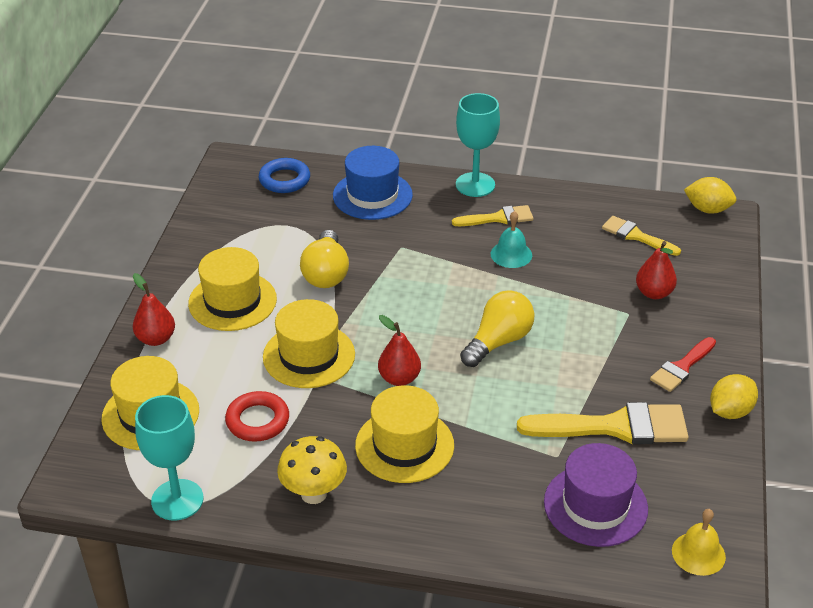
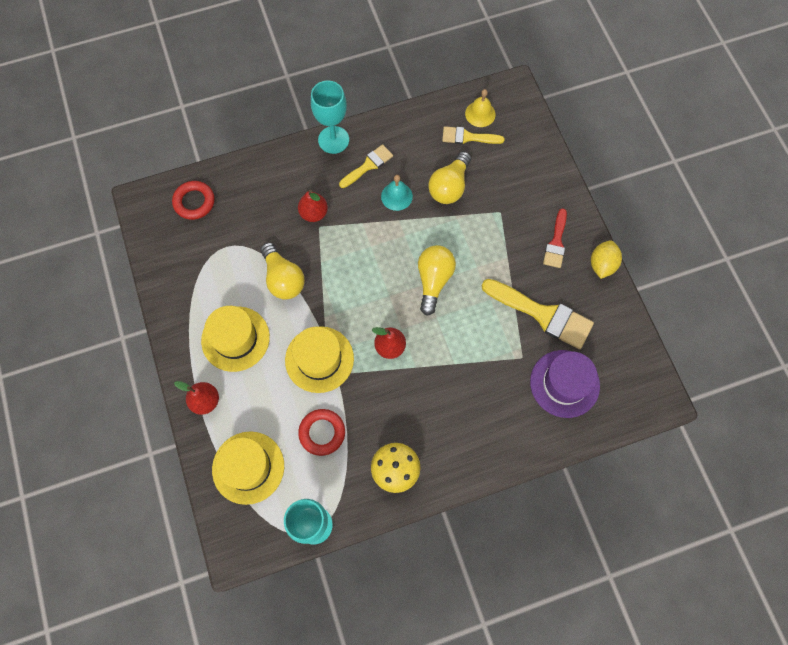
camera: 30 degrees left, 30 degrees up
blue ring [259,158,310,193] -> red ring [172,181,215,220]
blue hat [333,146,413,220] -> none
yellow hat [355,385,454,483] -> none
yellow brush [517,402,689,444] -> yellow brush turned 60 degrees clockwise [482,279,594,349]
red pear [636,241,677,299] -> red pear moved to [298,190,328,222]
yellow bell [672,509,726,576] -> yellow bell moved to [465,89,495,127]
yellow lemon [684,177,737,214] -> none
none -> yellow light bulb [428,151,471,204]

